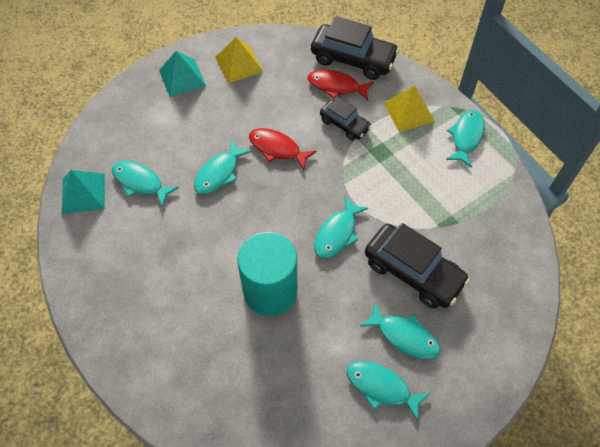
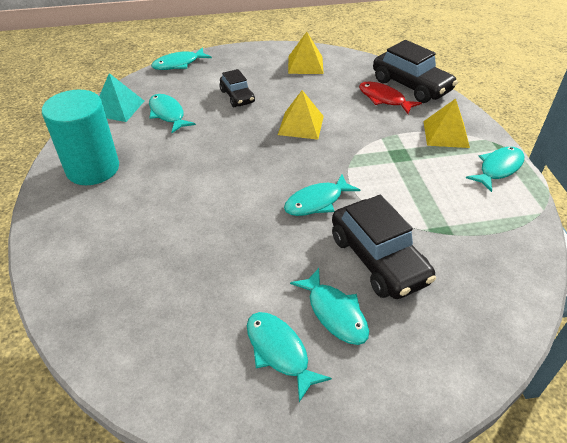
camera: 25 degrees right, 15 degrees down
turquoise pyramid [159,51,206,97] -> none
turquoise fish [194,140,252,194] -> turquoise fish moved to [151,47,212,70]
turquoise cylinder [237,232,297,316] -> turquoise cylinder moved to [42,90,119,185]
red fish [249,128,317,170] -> yellow pyramid [278,90,324,140]
black car [320,97,371,141] -> black car moved to [220,69,255,107]

